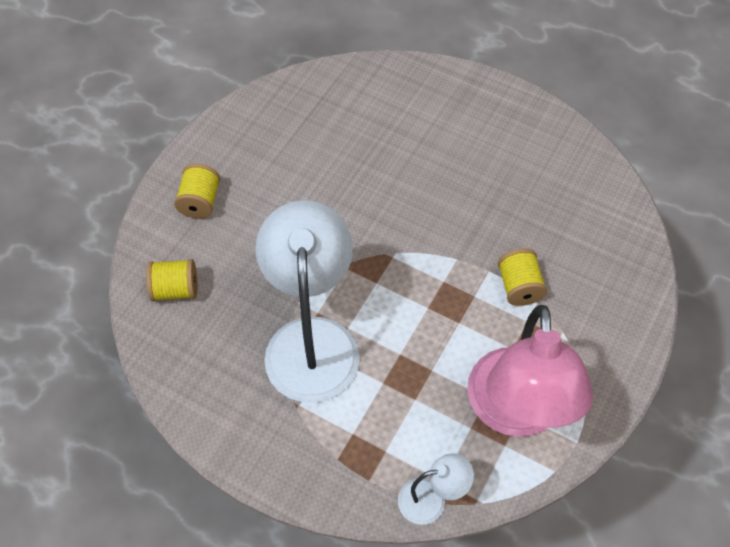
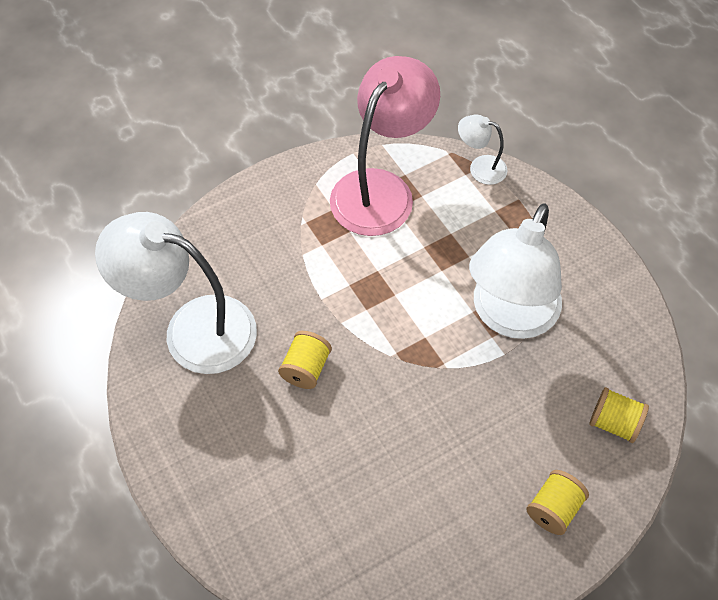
camera: 150 degrees left, 0 degrees up
yellow spool [498,248,547,306] -> yellow spool moved to [278,331,332,389]
none -> white lamp [95,212,257,374]

